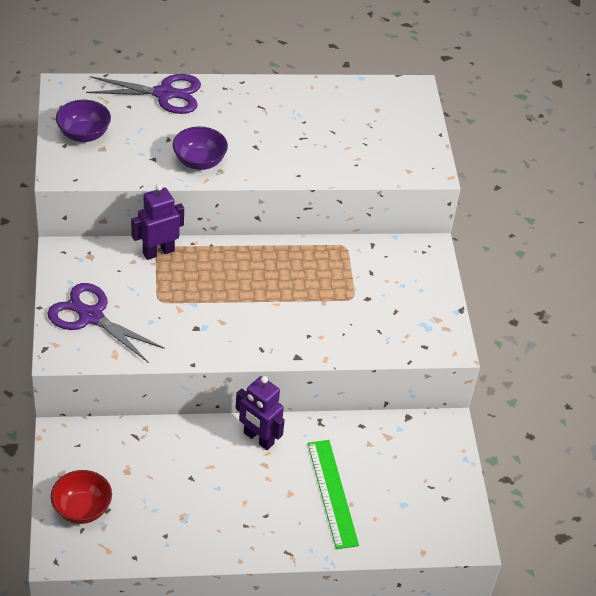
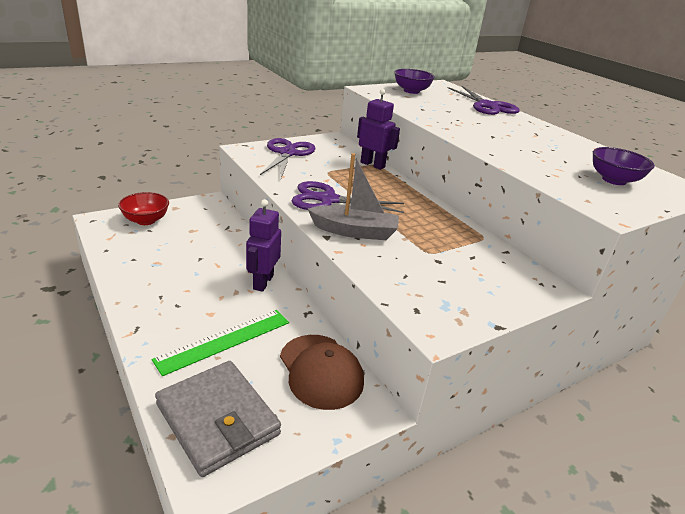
camera: 65 degrees right, 15 degrees down
purple bowl [173,126,228,170] -> purple bowl moved to [593,147,655,185]
none -> grey wallet [155,361,281,477]
none -> brown cap [280,335,364,410]
none -> purple scissors [291,181,404,213]
none -> grey boat [308,153,399,240]

